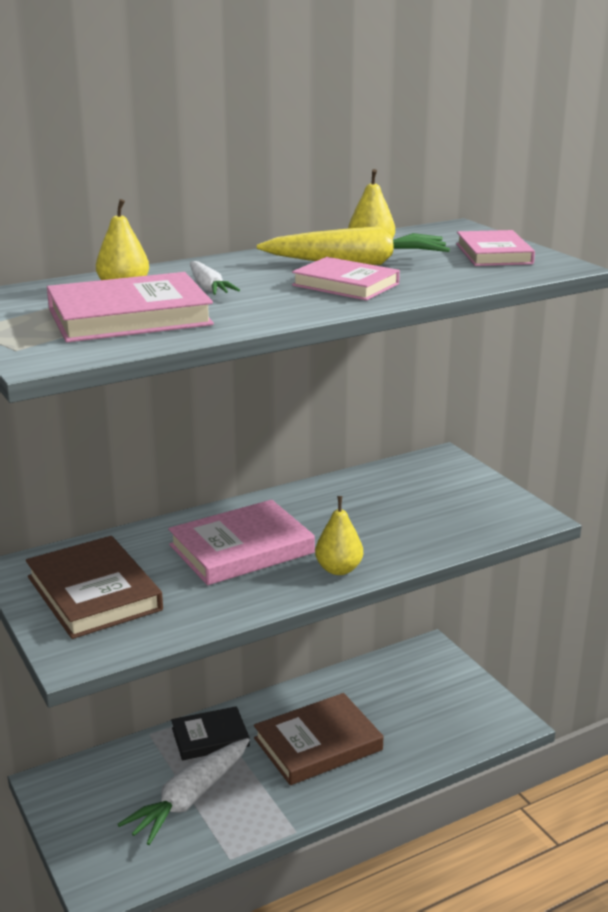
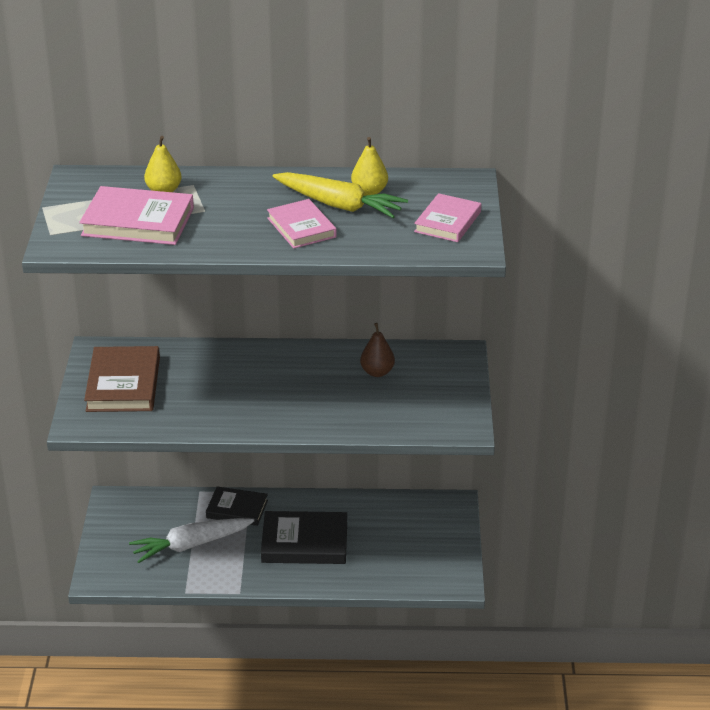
camera: 30 degrees right, 10 degrees up
pink book [168,500,315,585] -> none
white carrot [190,261,240,295] -> none
brown book [254,693,383,785] -> black book [261,511,347,564]
yellow pear [315,496,363,575] -> none
none -> brown pear [360,323,395,377]

